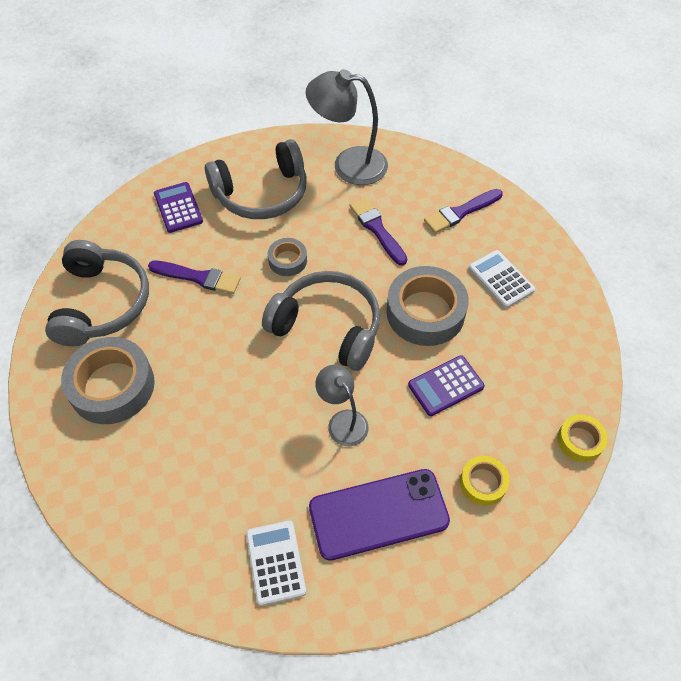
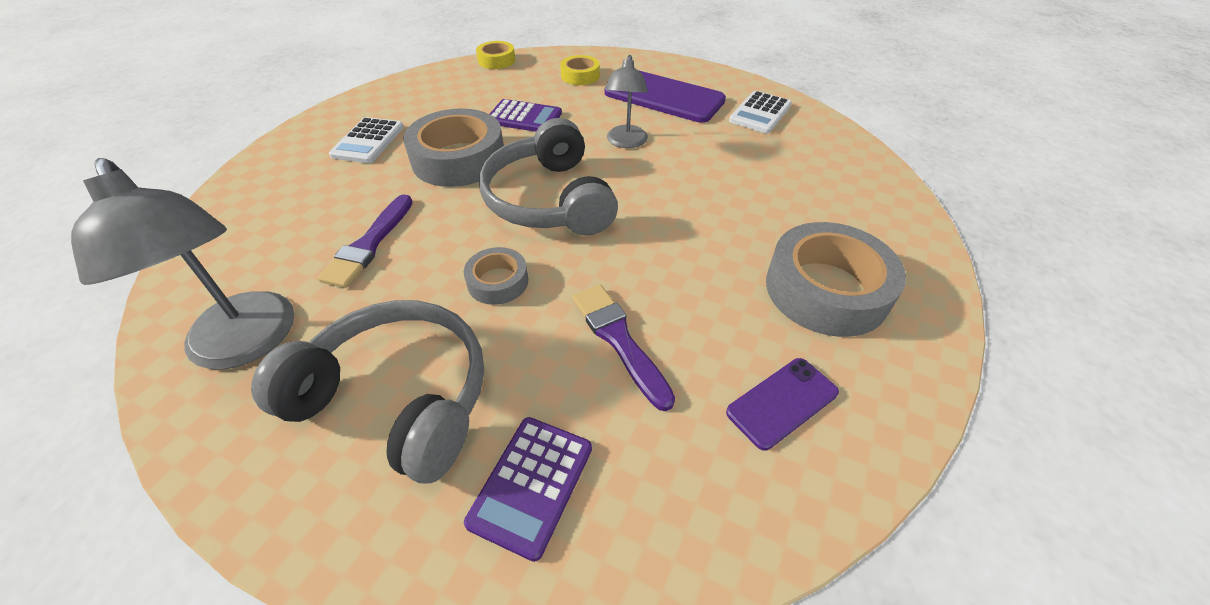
camera: 135 degrees left, 10 degrees down
grey headphones [45,240,149,346] -> purple phone [726,358,839,450]
purple brush [424,189,503,233] -> none

